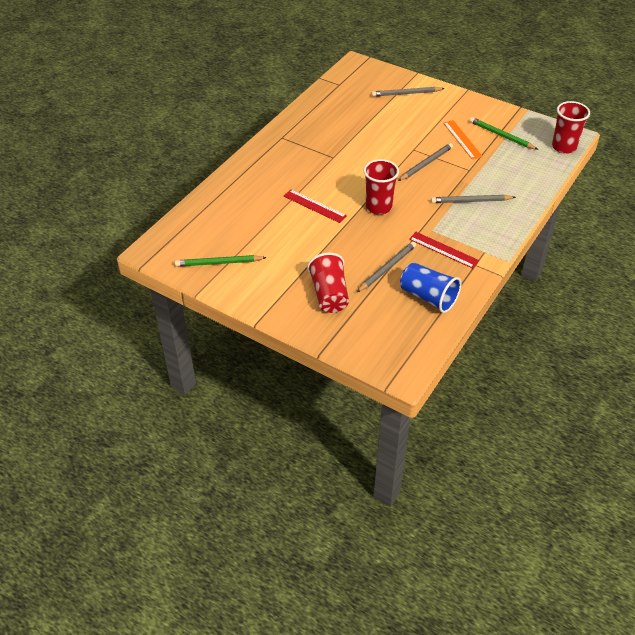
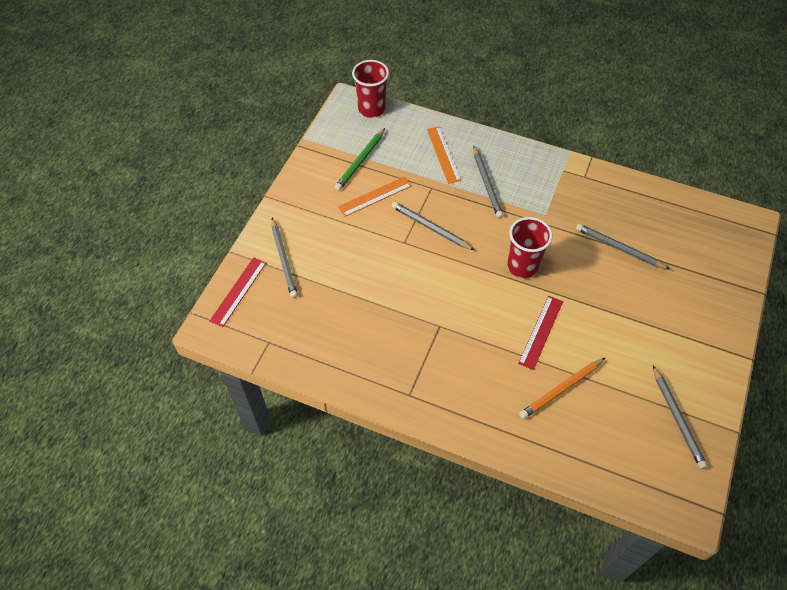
camera: 100 degrees left, 10 degrees up
green pencil [175,255,267,267] -> grey pencil [653,365,707,469]
red cup [307,253,349,313] -> none
blue cup [400,263,462,313] -> none
red ruler [409,232,479,269] -> red ruler moved to [210,257,266,327]
none -> orange ruler [427,126,461,184]
none -> orange pencil [519,358,605,419]

